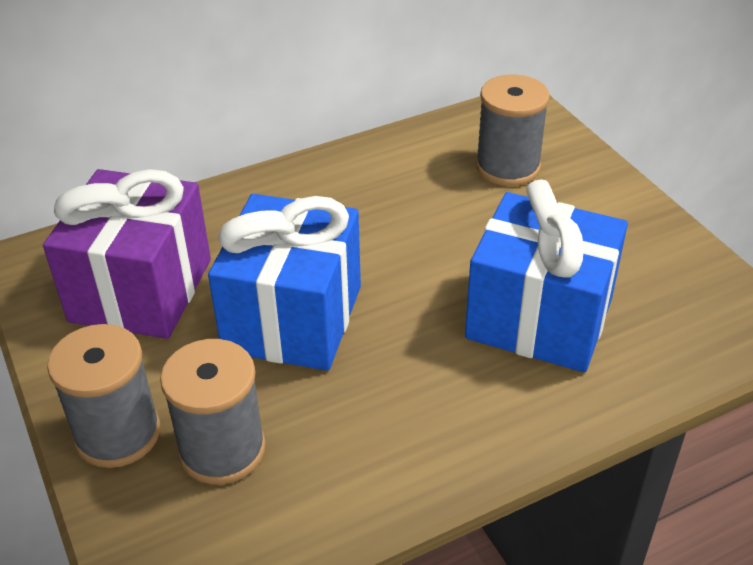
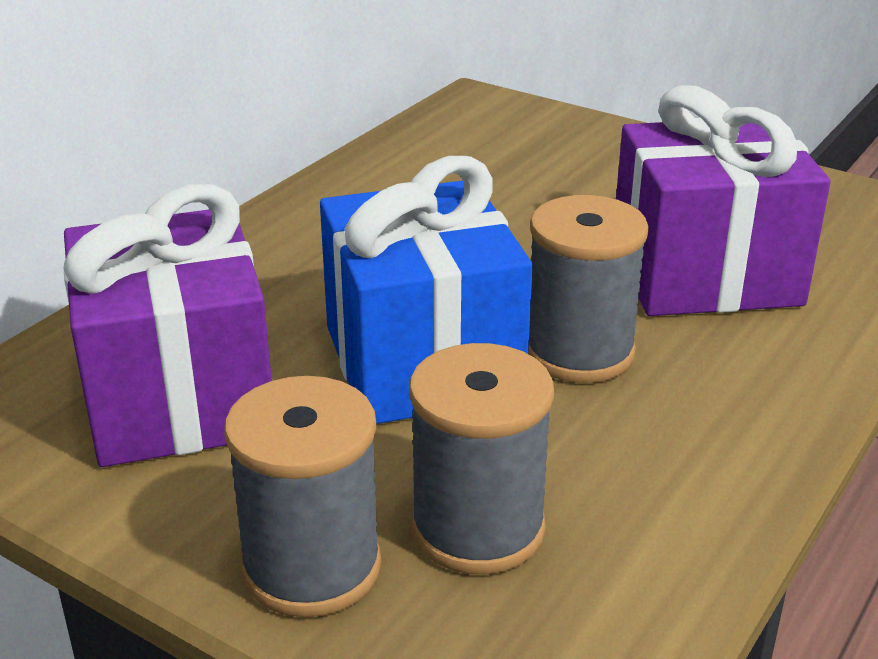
camera: 30 degrees left, 10 degrees down
blue gift [465,179,628,372] -> purple gift [616,85,831,316]
grey spool [475,74,550,186] -> grey spool moved to [528,195,649,383]

